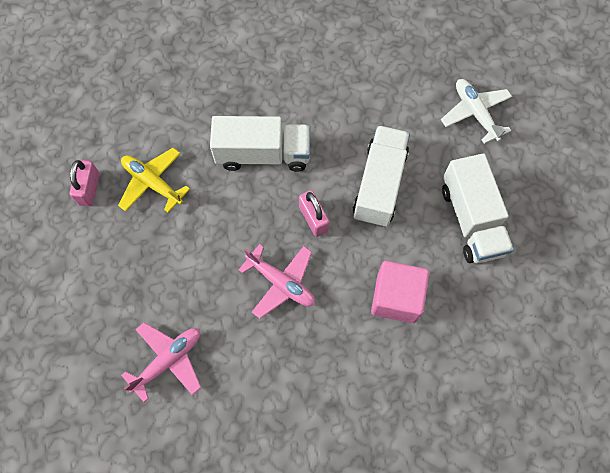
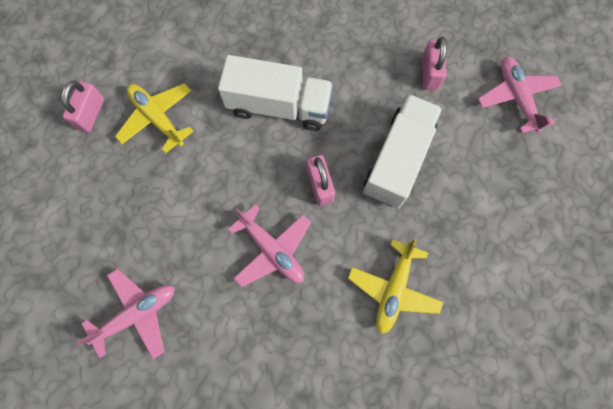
camera: 10 degrees right, 5 degrees up
pink cube [371,261,429,323] -> yellow plane [348,238,443,334]
white plane [441,79,512,144] -> pink plane [478,57,562,133]
white truck [442,153,514,263] -> none
none -> pink padlock [422,37,447,90]

